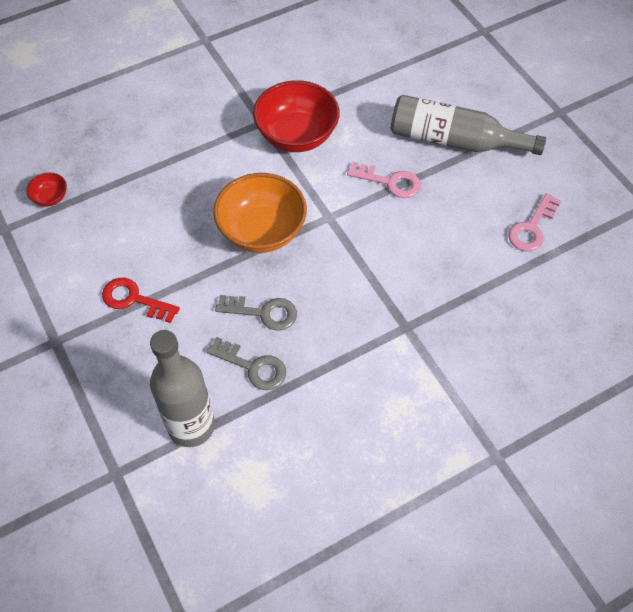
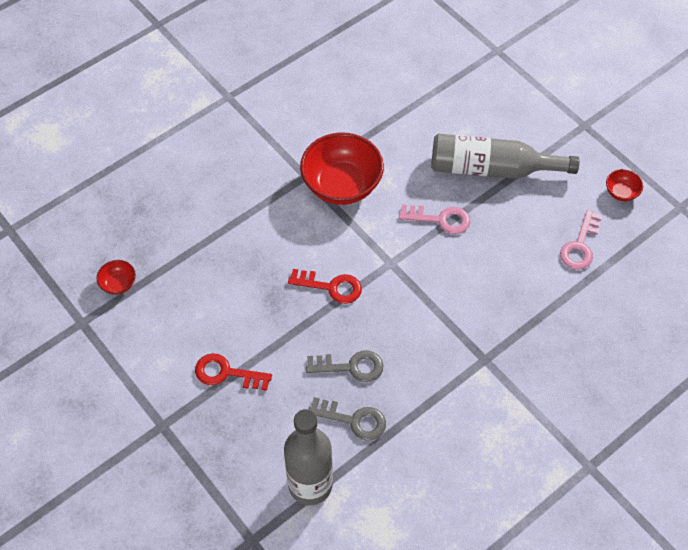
camera: 10 degrees left, 0 degrees up
orange bowl [213,173,307,253] -> red key [288,269,362,304]
none -> red bowl [606,169,643,201]

